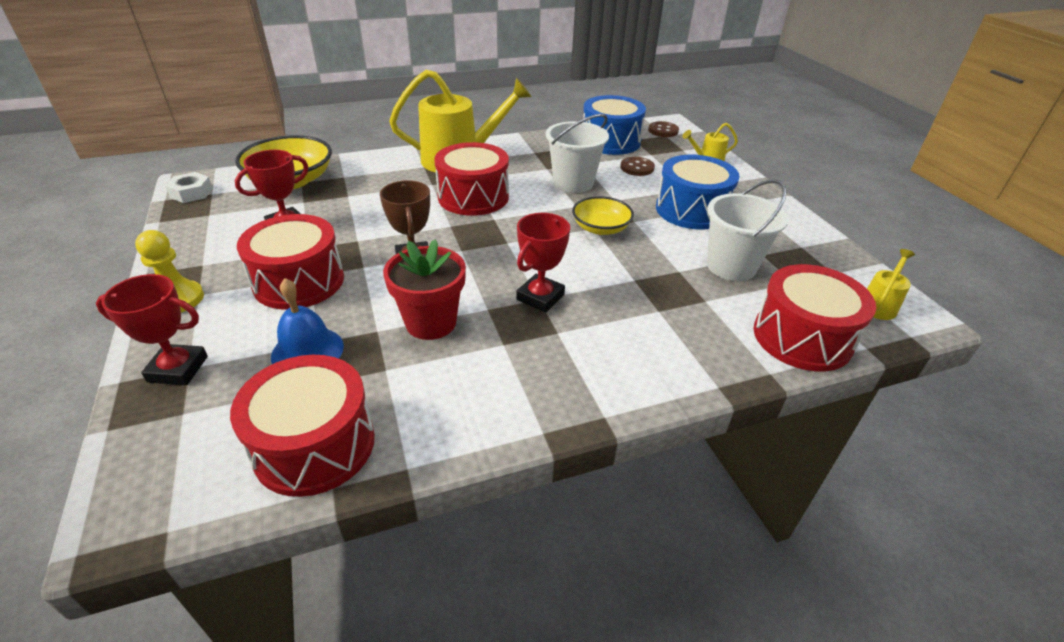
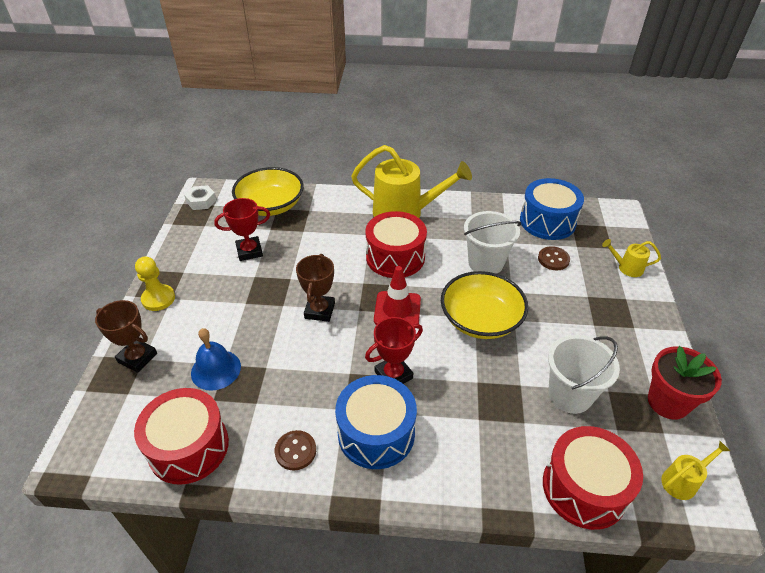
camera: 25 degrees right, 5 degrees up
red trophy [96,274,208,385] -> brown trophy [95,300,157,373]
red drum [237,214,344,309] -> none
red flower pot [383,239,466,340] -> red flower pot moved to [648,346,722,420]
yellow bowl [572,196,634,235] -> yellow bowl [441,271,528,339], size x1.62
brown button [648,121,679,137] -> brown button moved to [275,430,316,470]
blue drum [656,155,740,230] -> blue drum moved to [335,375,417,469]
none -> red traffic cone [374,266,421,325]

